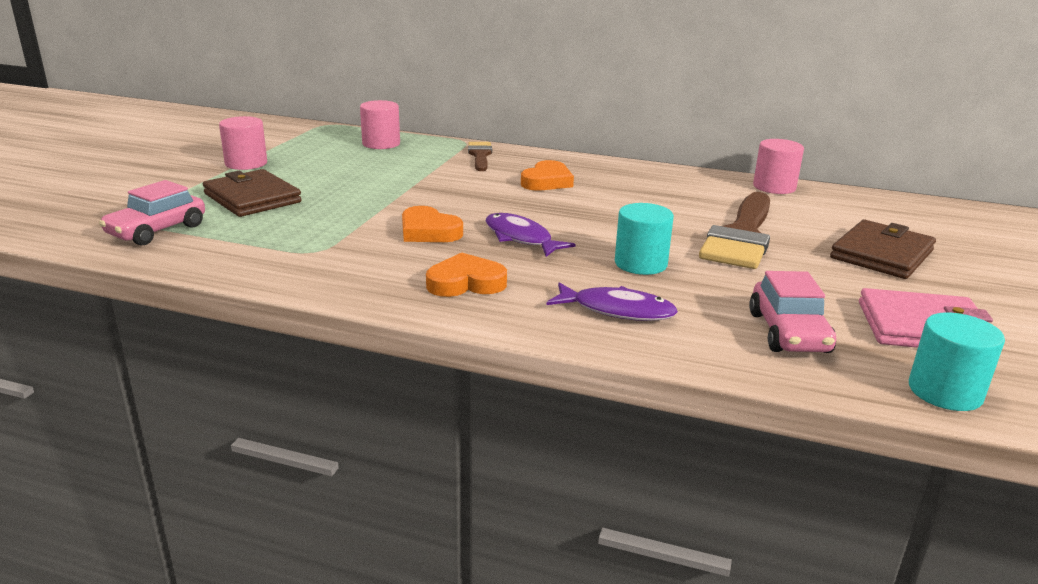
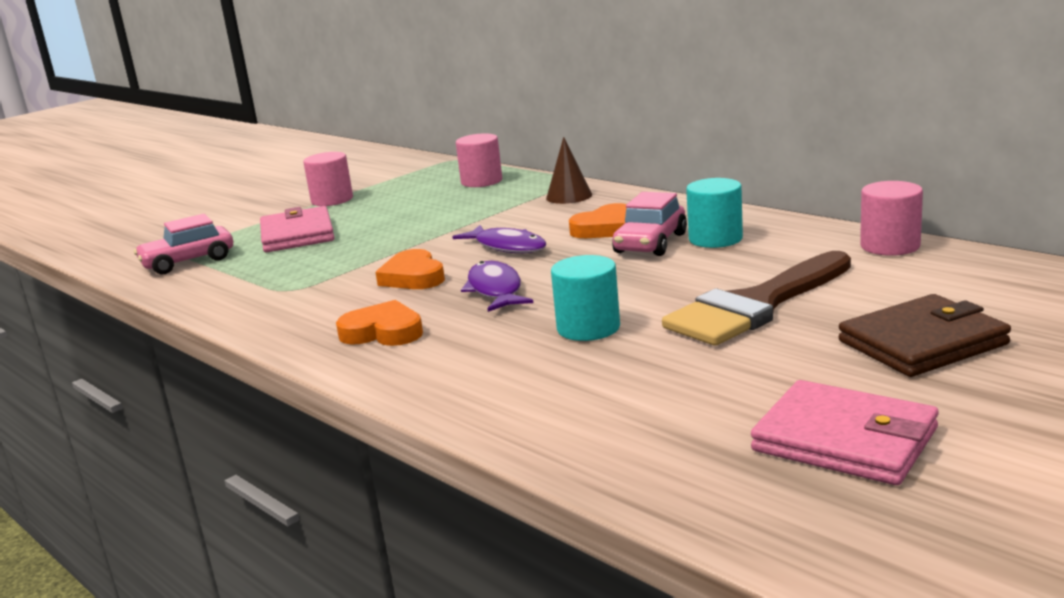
camera: 30 degrees right, 5 degrees down
brown wallet [203,169,302,217] -> pink wallet [260,206,335,252]
brown brush [468,142,492,171] -> brown cone [546,137,592,204]
purple fish [546,282,678,321] -> purple fish moved to [453,225,546,253]
pink car [749,271,836,353] -> pink car moved to [612,192,687,256]
turquoise cylinder [909,312,1005,411] -> turquoise cylinder moved to [686,178,743,248]

